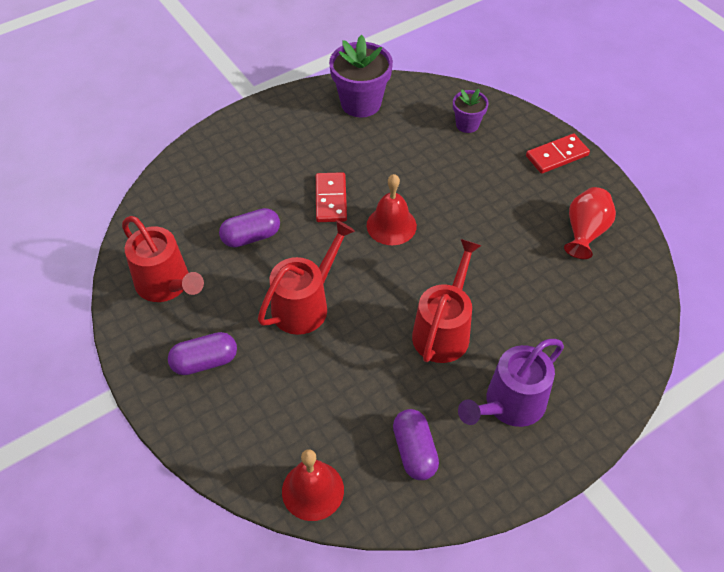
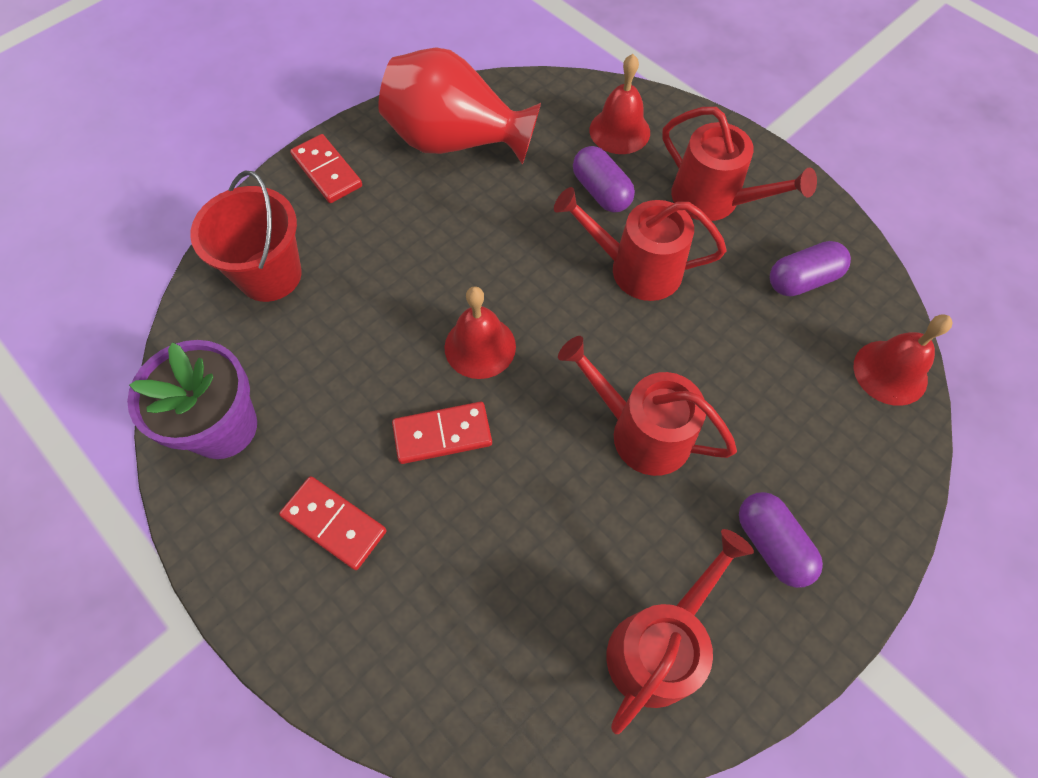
camera: 100 degrees left, 10 degrees up
purple capsule [219,208,280,248] -> purple capsule moved to [573,146,635,213]
purple flower pot [453,89,489,133] -> red bucket [190,171,302,302]
purple watering can [458,339,564,427] -> red watering can [662,107,817,221]
red vase [564,187,616,259] -> red vase [378,47,541,165], size x1.73
none -> red domino [279,476,387,570]
none -> red bell [589,54,650,154]

